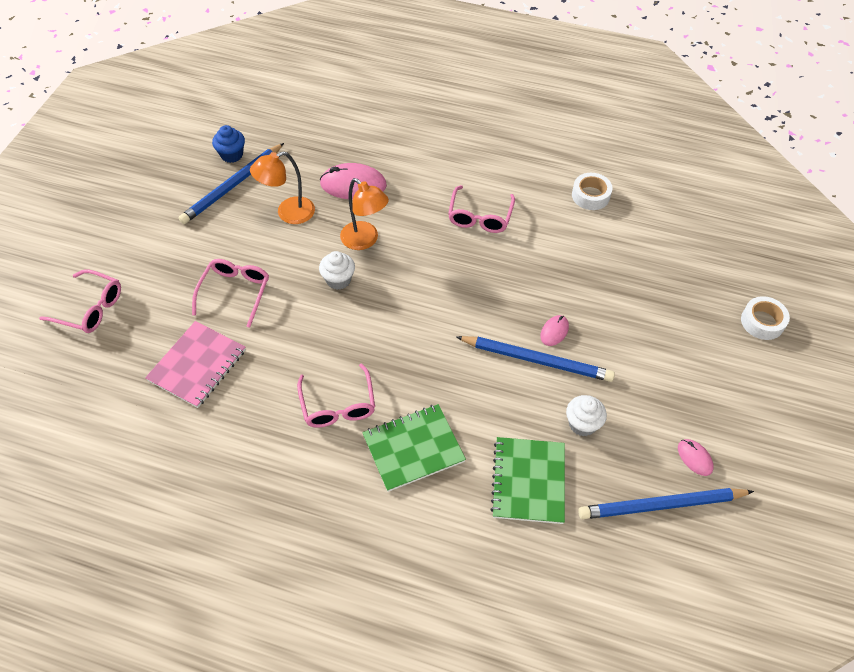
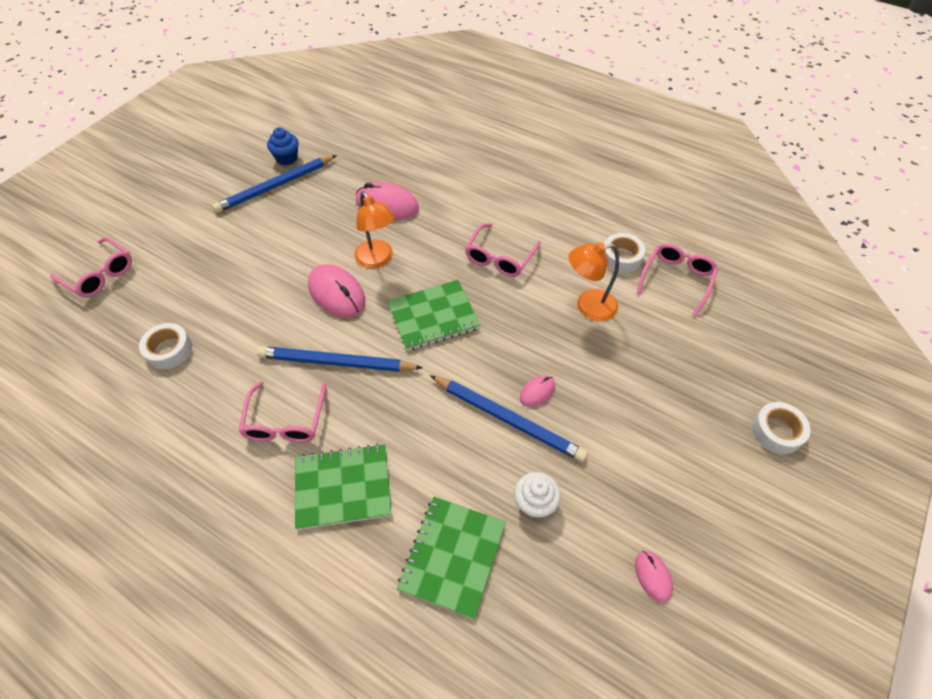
camera: 15 degrees right, 0 degrees up
pink notebook [145,321,246,408] -> white tape [139,323,192,369]
pink glasses [192,259,269,328] -> pink glasses moved to [637,243,718,316]
orange lamp [250,151,315,224] -> orange lamp moved to [569,242,619,321]
white cupcake [319,251,355,290] -> pink mouse [308,264,365,317]
blue pencil [578,488,754,519] -> blue pencil moved to [257,346,423,372]
none -> green notebook [387,280,480,351]

